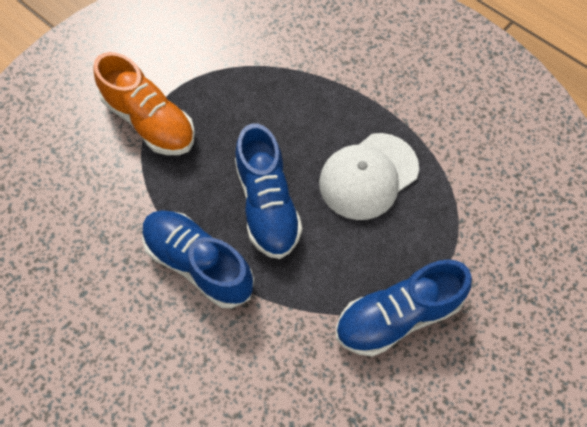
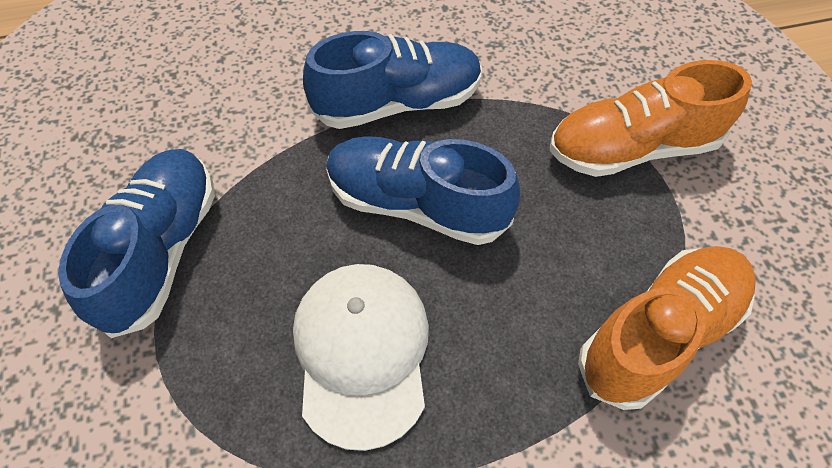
camera: 125 degrees right, 5 degrees down
none -> orange shoe [578,246,756,410]

